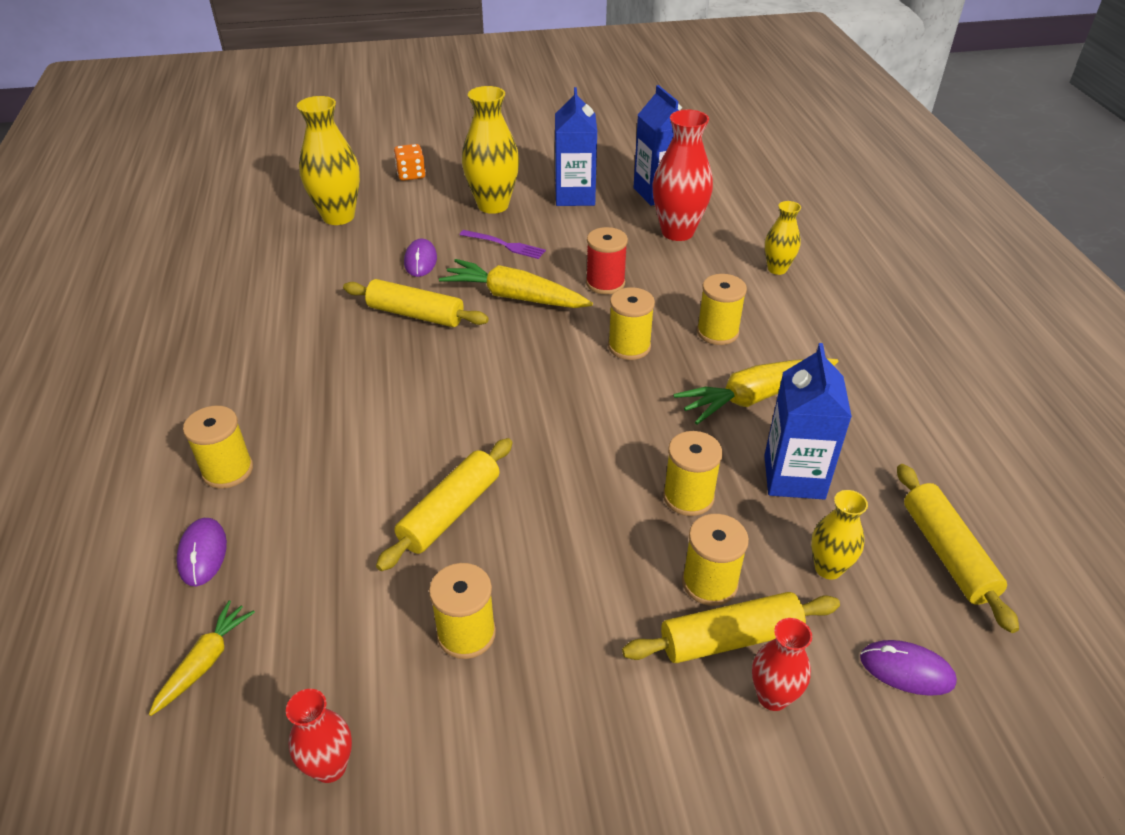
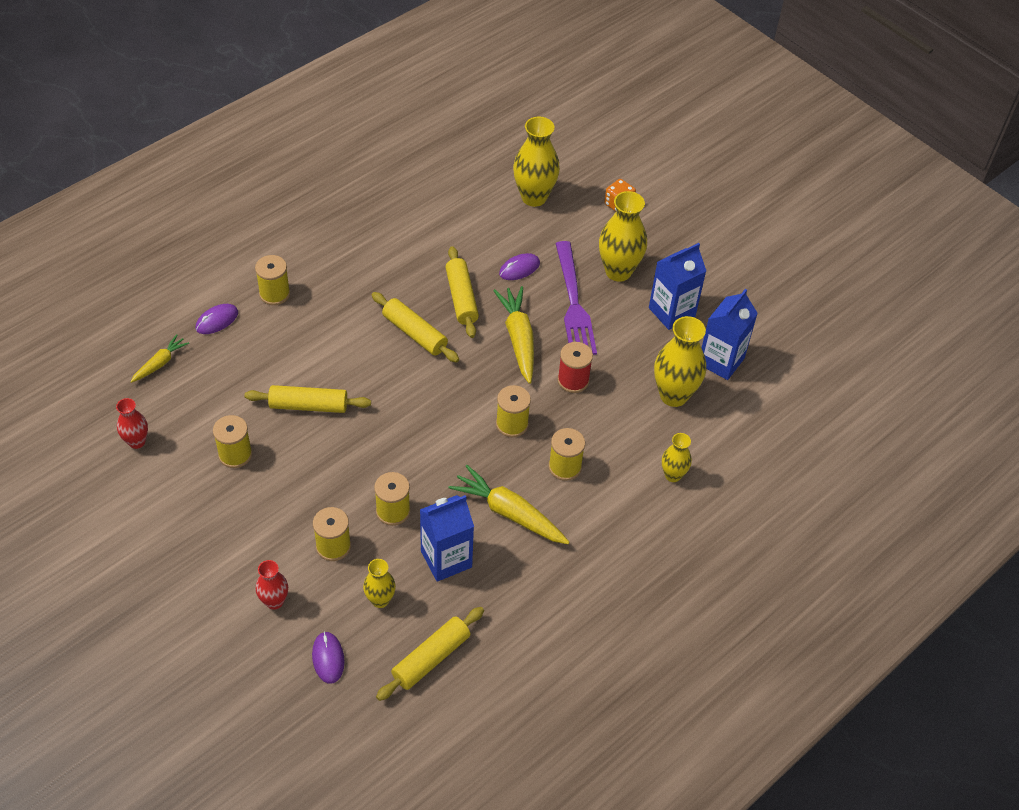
camera: 55 degrees right, 10 degrees up
yellow carrot [149,600,255,716] -> yellow carrot turned 45 degrees counterclockwise [130,334,189,383]
purple fork [460,230,546,259] -> purple fork [555,241,597,355], size x1.96
yellow rolling pin [622,592,840,663] -> yellow rolling pin moved to [372,292,459,362]
red vase [653,110,713,241] -> yellow vase [654,316,706,407]

